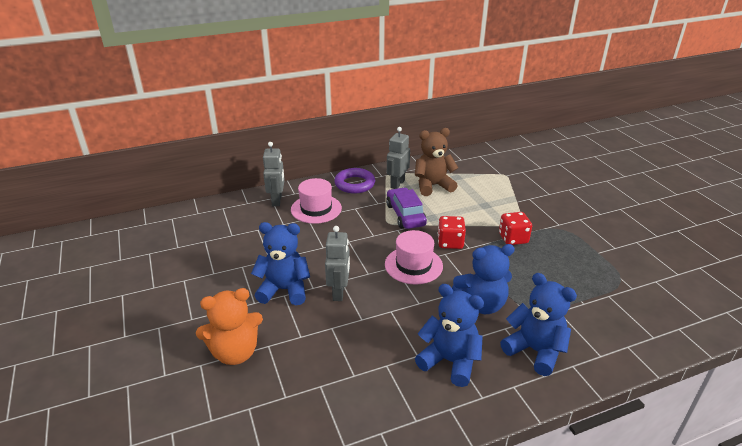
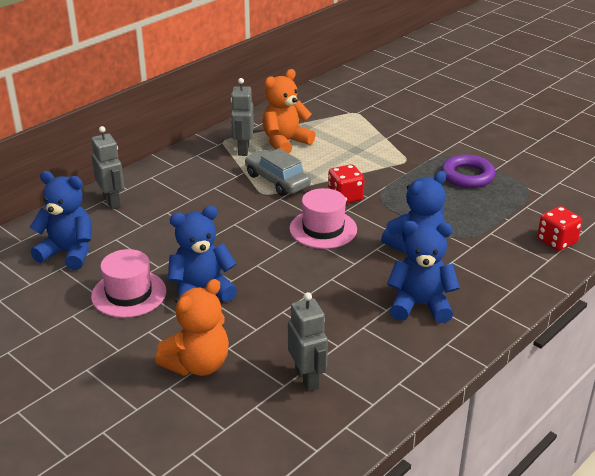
camera: 25 degrees left, 0 degrees up
pink hat [291,178,342,224] -> pink hat moved to [91,249,166,318]
grey robot [325,226,350,301] -> grey robot moved to [288,292,328,391]
purple ring [334,168,375,194] -> purple ring moved to [441,155,495,188]
purple car [386,187,427,229] -> grey car [245,148,311,196]
brown teddy bear [415,128,458,196] -> orange teddy bear [262,69,316,153]
red dice [499,212,532,245] -> red dice moved to [537,206,582,251]
blue teddy bear [500,273,577,376] -> blue teddy bear moved to [30,171,92,270]

